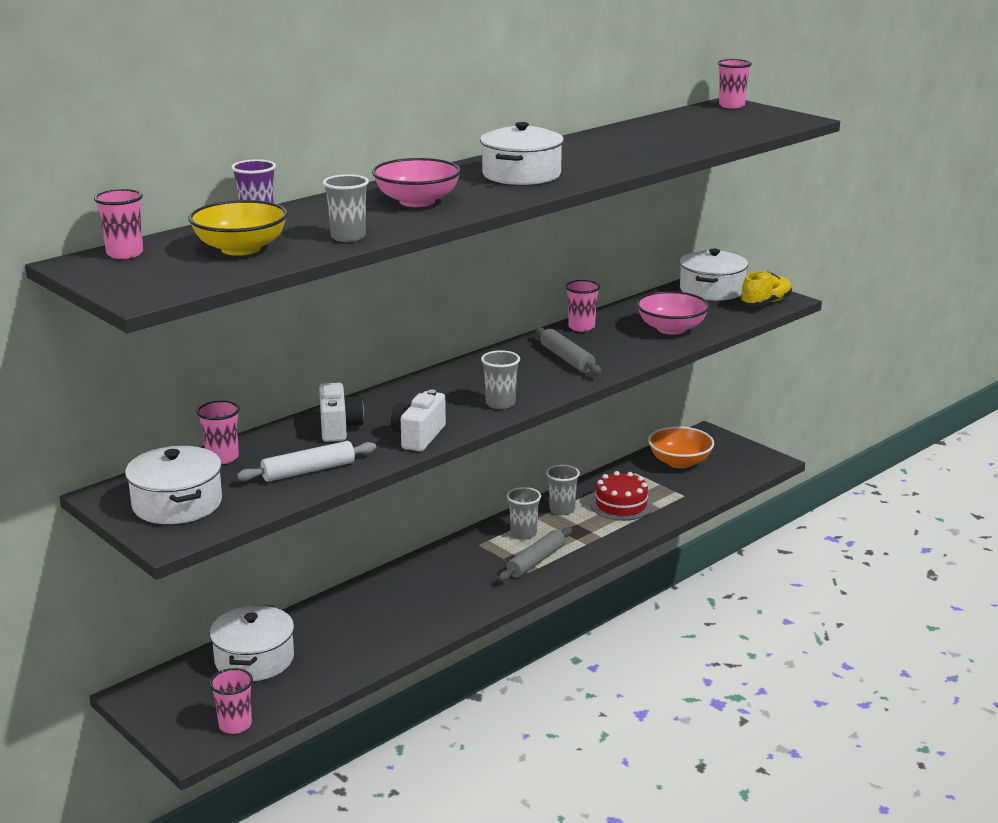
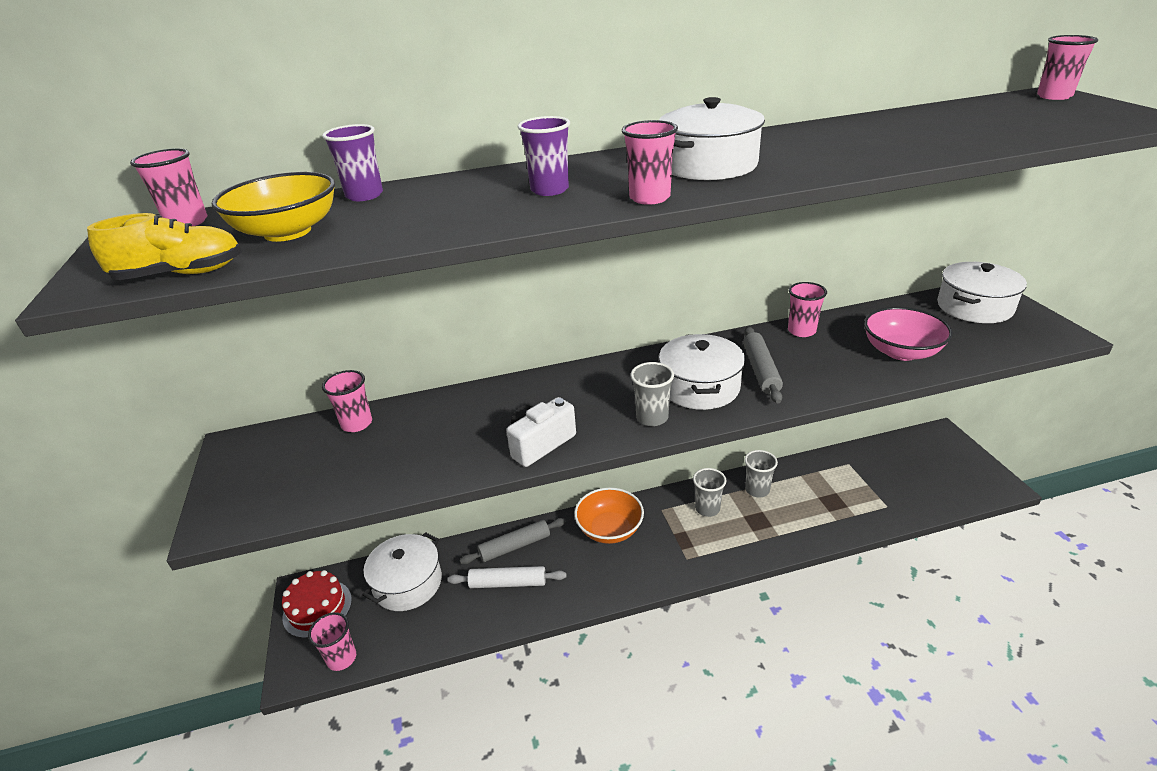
camera: 30 degrees right, 10 degrees up
white pot [125,446,222,524] -> white pot moved to [659,334,745,410]
white rolling pin [237,441,376,482] -> white rolling pin moved to [447,566,566,588]
white camera [319,382,364,442] -> none
grey cup [323,174,369,242] -> none
pink bowl [372,158,461,207] -> purple cup [518,116,570,196]
grey rolling pin [498,527,572,581] -> grey rolling pin moved to [460,518,566,564]
red cake [590,471,653,521] -> red cake moved to [282,570,352,638]
orange bowl [648,426,714,468] -> orange bowl moved to [574,488,644,544]
yellow shoe [741,271,792,306] -> yellow shoe moved to [87,213,242,280]
none -> pink cup [622,120,678,205]

